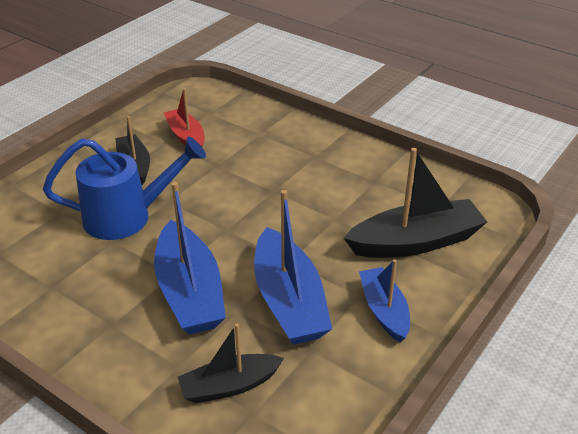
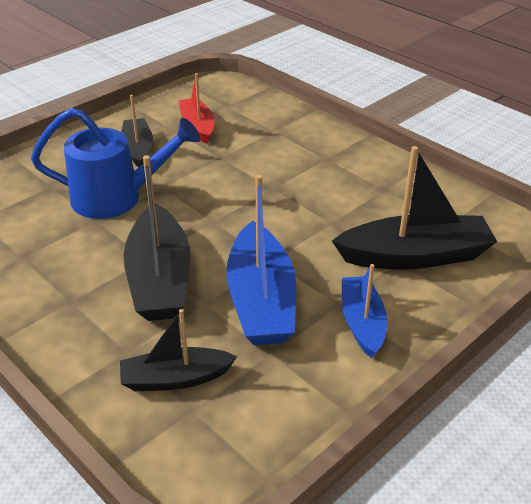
camera: 10 degrees right, 0 degrees up
blue boat [154,182,226,334] -> black boat [124,155,190,321]

